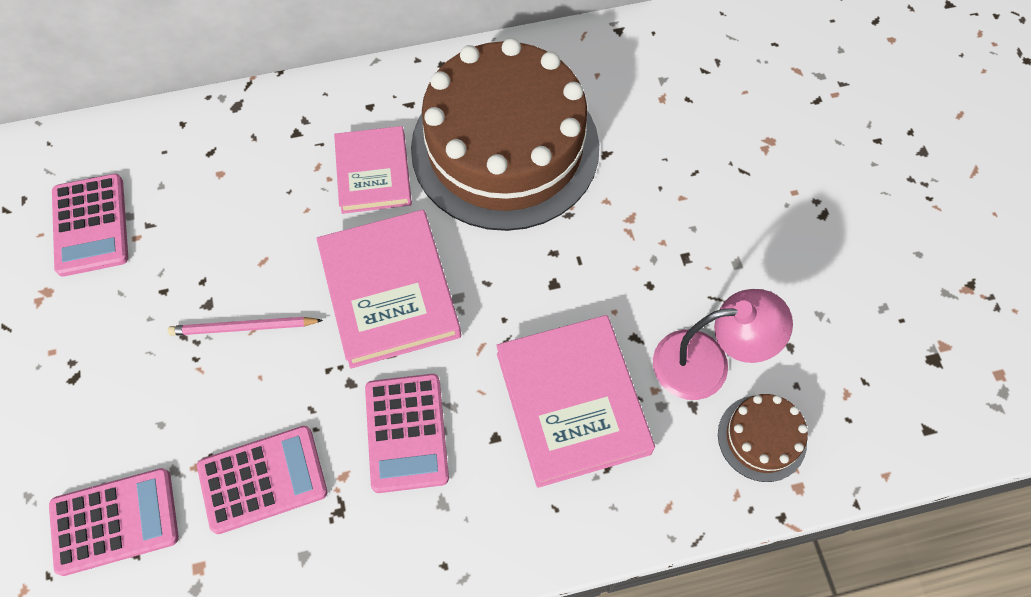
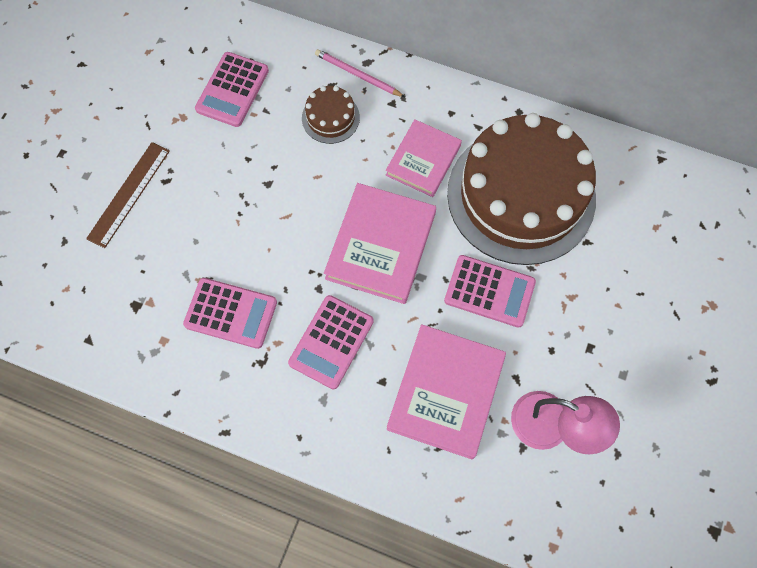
camera: 35 degrees right, 5 degrees up
pink calculator [49,468,179,576] -> pink calculator moved to [444,255,536,328]
pink pencil [168,317,323,336] -> pink pencil moved to [315,49,405,97]
brown cake [718,394,808,482] -> brown cake moved to [302,86,360,144]
none -> brown ruler [86,142,170,248]

